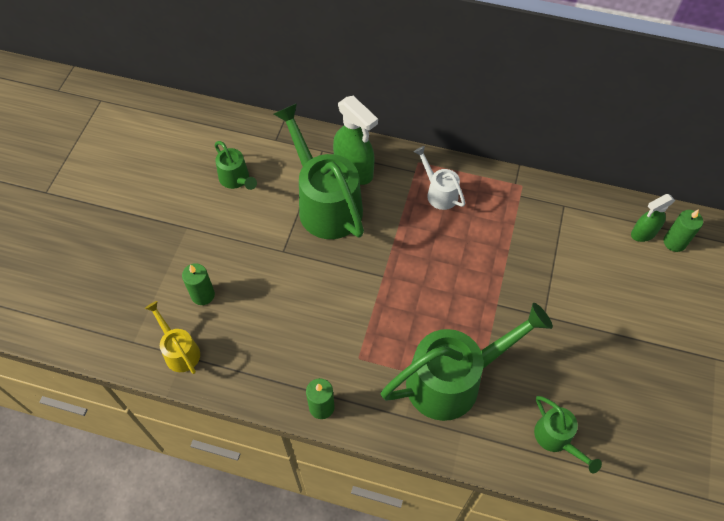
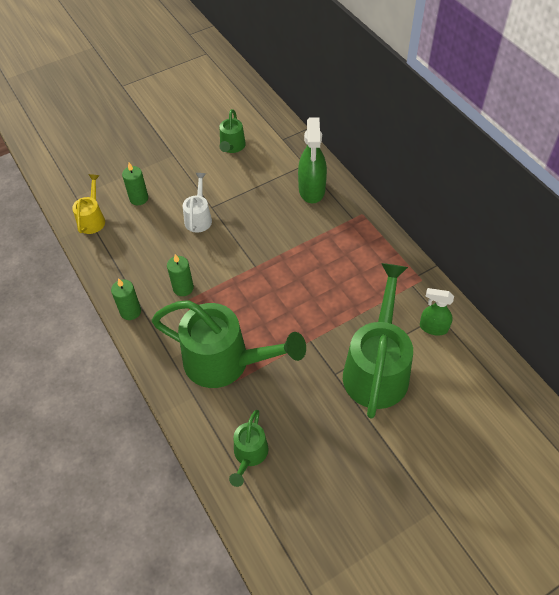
camera: 45 degrees right, 5 degrees down
green watering can [274,104,364,239] -> green watering can moved to [343,263,413,419]
white watering can [414,146,465,210] -> white watering can moved to [183,173,212,233]
green spray bottle [631,194,675,242] -> green spray bottle moved to [420,288,454,335]
green candle [664,209,703,252] -> green candle moved to [167,254,194,296]

